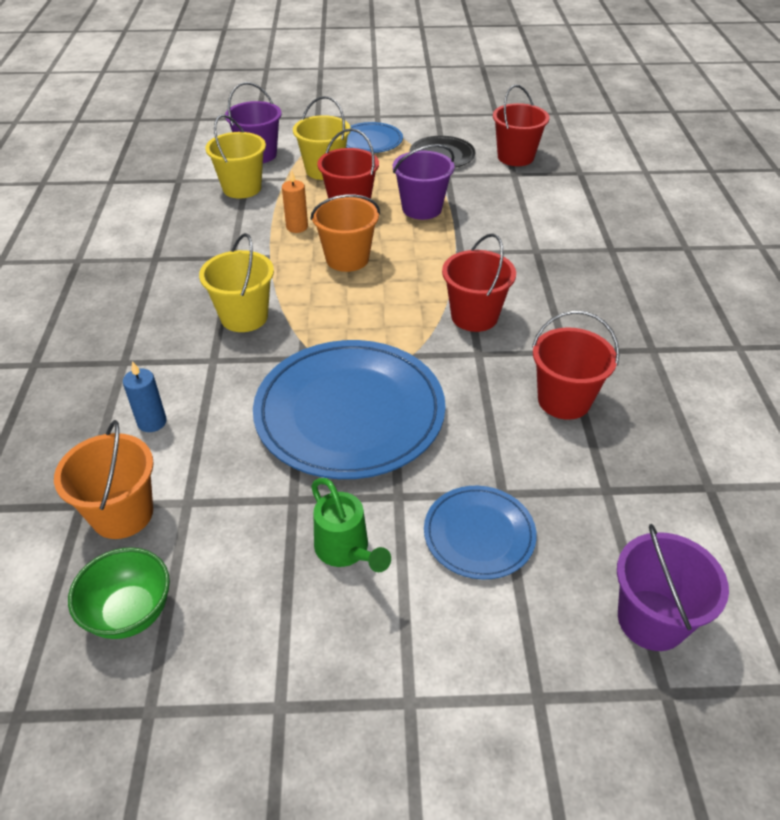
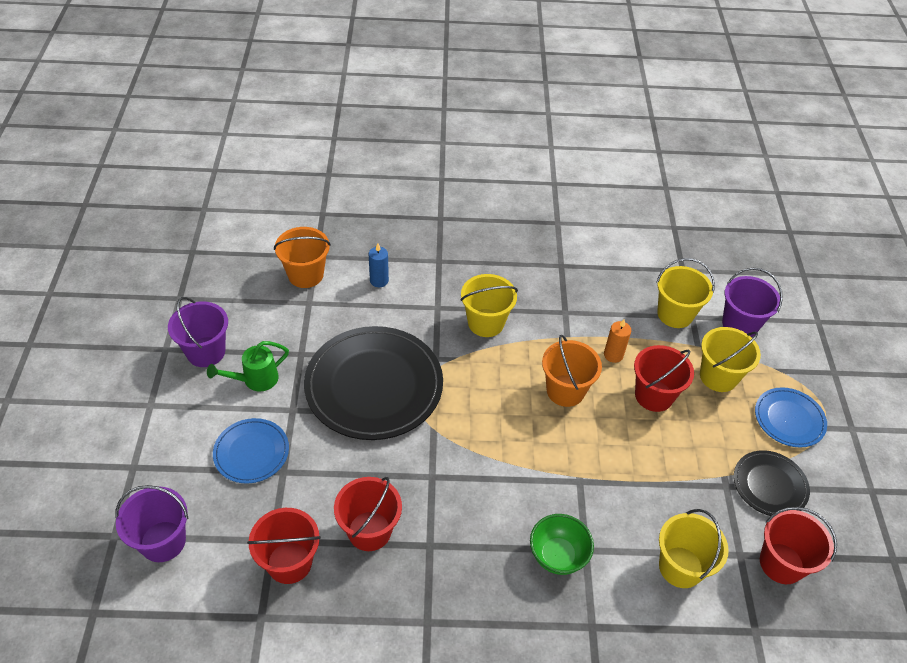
camera: 90 degrees right, 5 degrees up
green bowl [68,547,170,639] -> green bowl moved to [530,514,594,575]
blue plate [253,340,446,479] -> black plate [304,326,443,440]
purple bucket [393,144,455,220] -> purple bucket moved to [168,297,228,367]
red bucket [442,233,516,332] -> red bucket moved to [247,508,321,584]
none -> yellow bucket [659,509,729,588]

